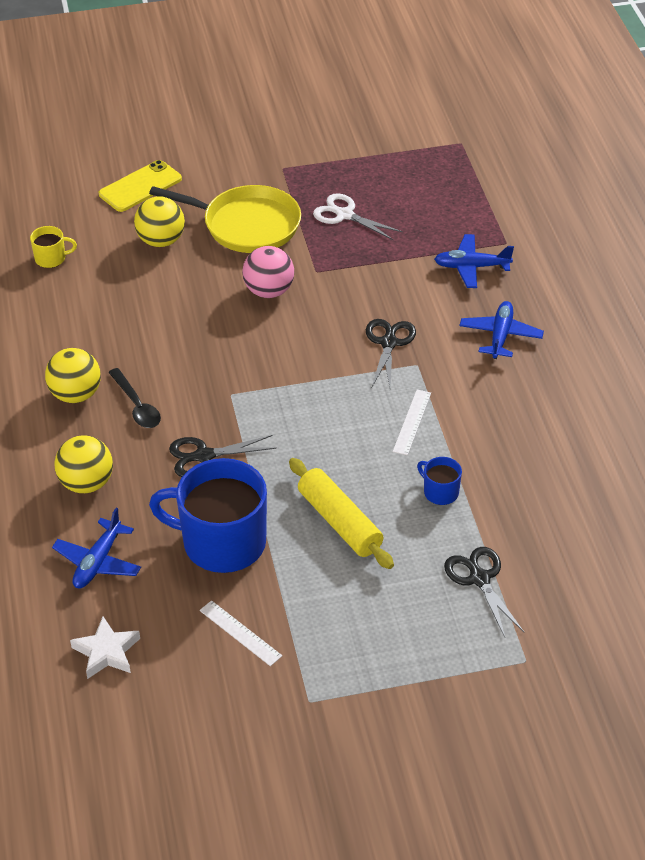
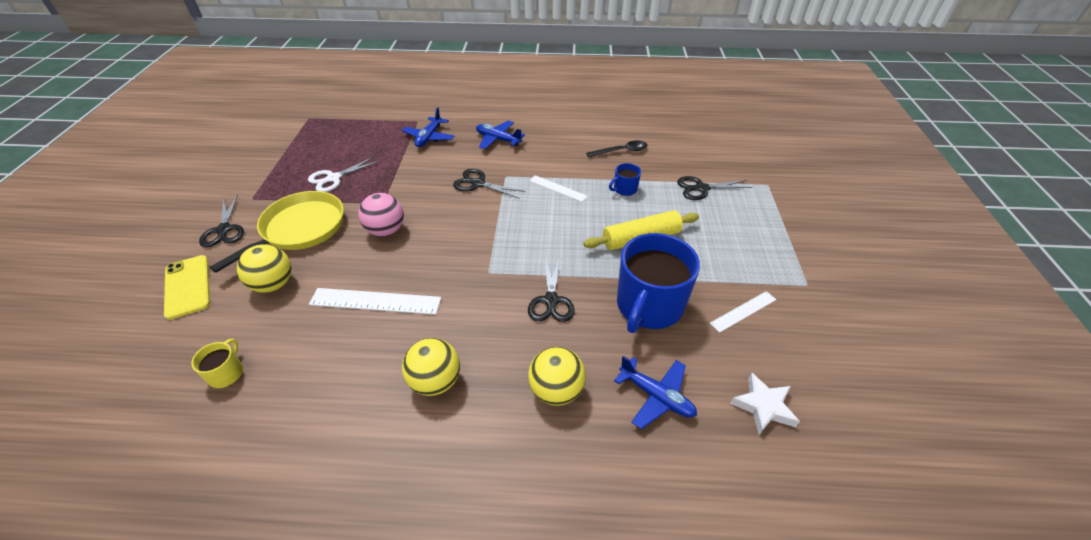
camera: 75 degrees left, 0 degrees up
black spoon [108,368,161,428] -> black spoon moved to [586,140,648,157]
none -> black scissors [199,194,244,248]
none -> white ruler [309,288,441,315]

